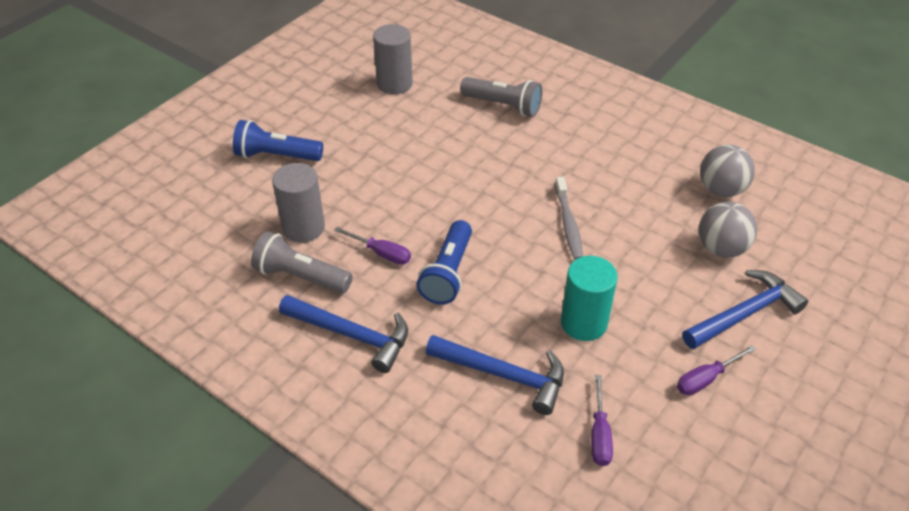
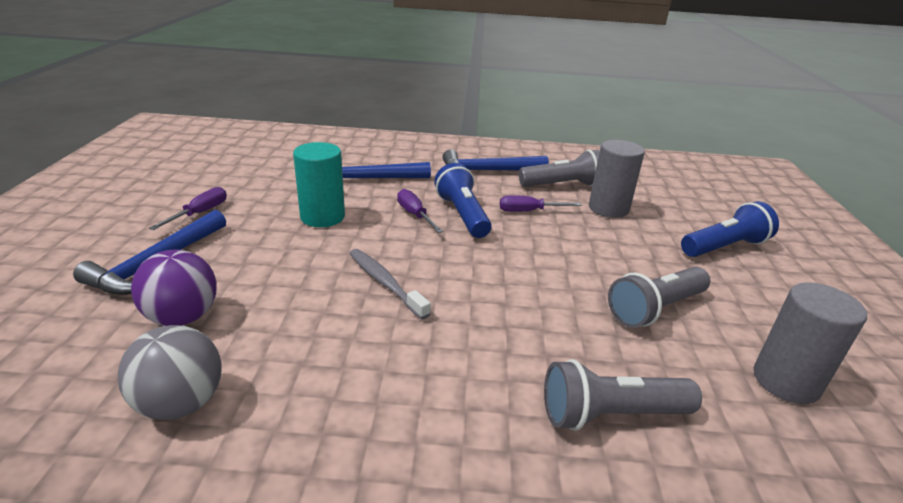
camera: 145 degrees right, 15 degrees down
purple screwdriver [591,375,613,466] -> purple screwdriver moved to [397,189,443,233]
grey ball [699,202,757,258] -> purple ball [131,250,217,326]
none -> grey flashlight [608,267,710,328]

